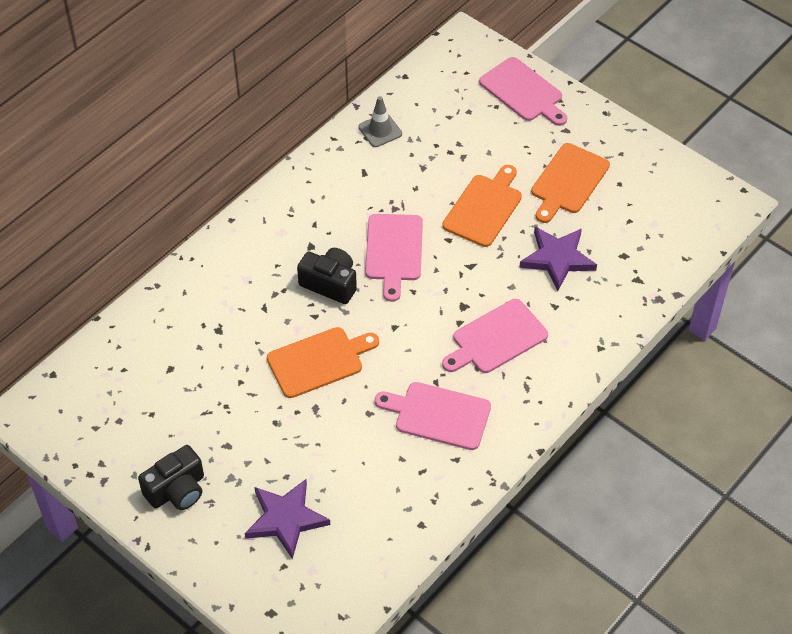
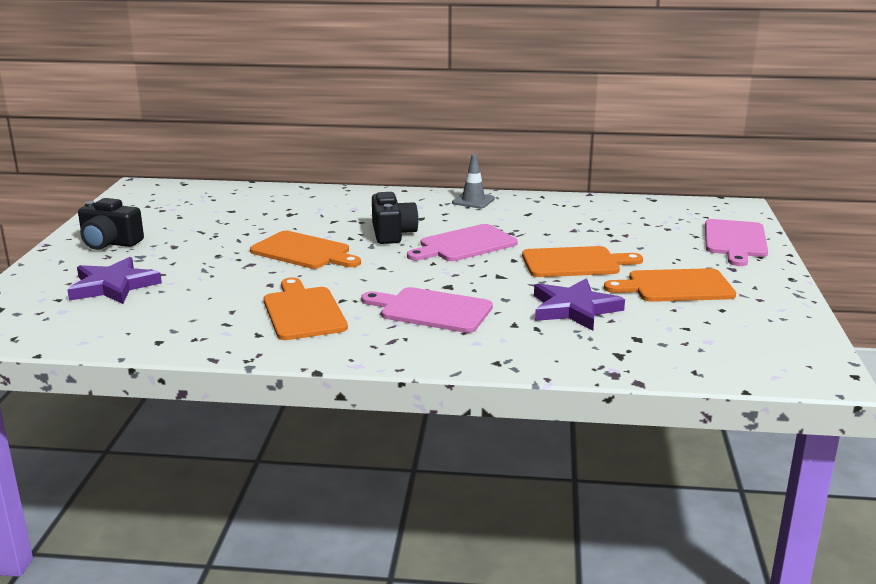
camera: 55 degrees right, 30 degrees down
grey traffic cone [358,96,402,147] -> grey traffic cone moved to [452,154,495,208]
pink cutting board [375,382,491,450] -> orange cutting board [264,277,348,340]

